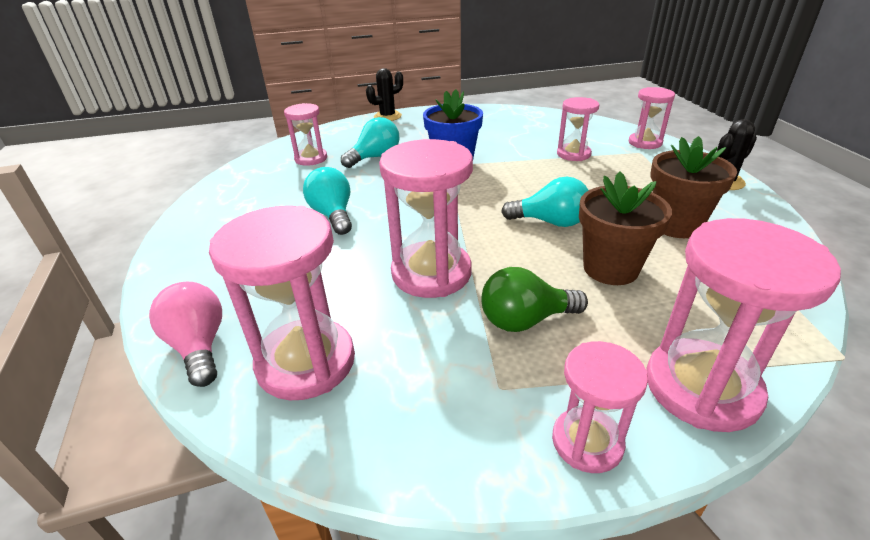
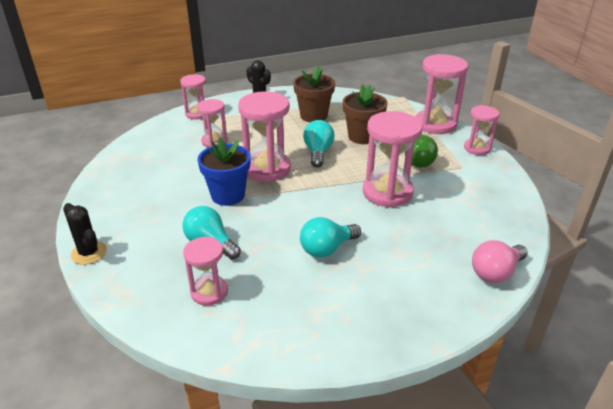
camera: 100 degrees left, 0 degrees up
pink hourglass [209,206,355,400] -> pink hourglass moved to [238,91,291,182]

